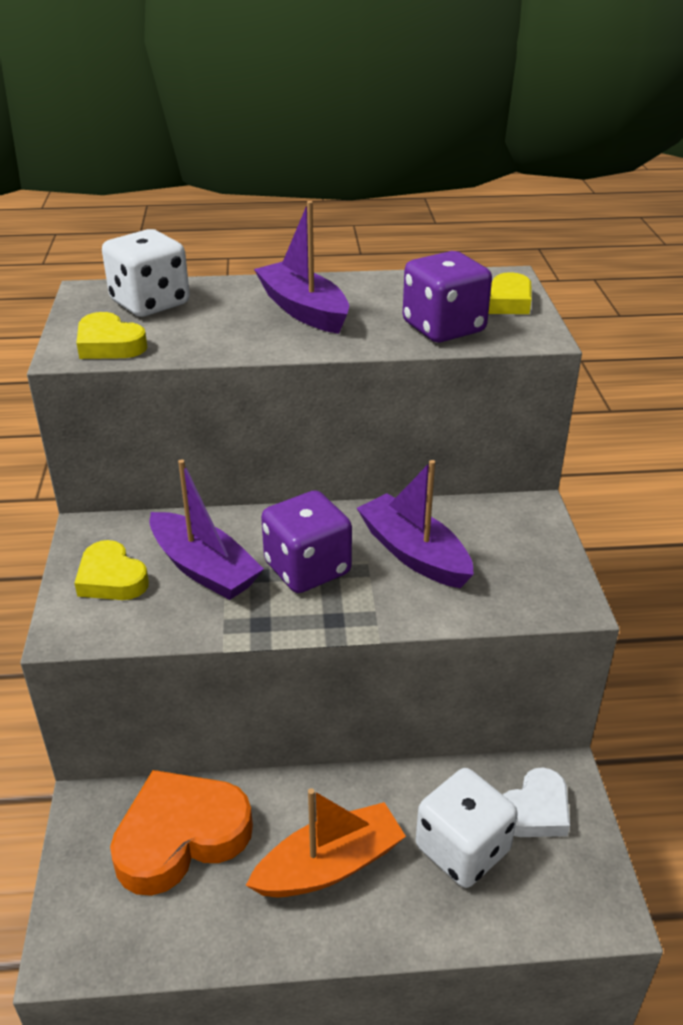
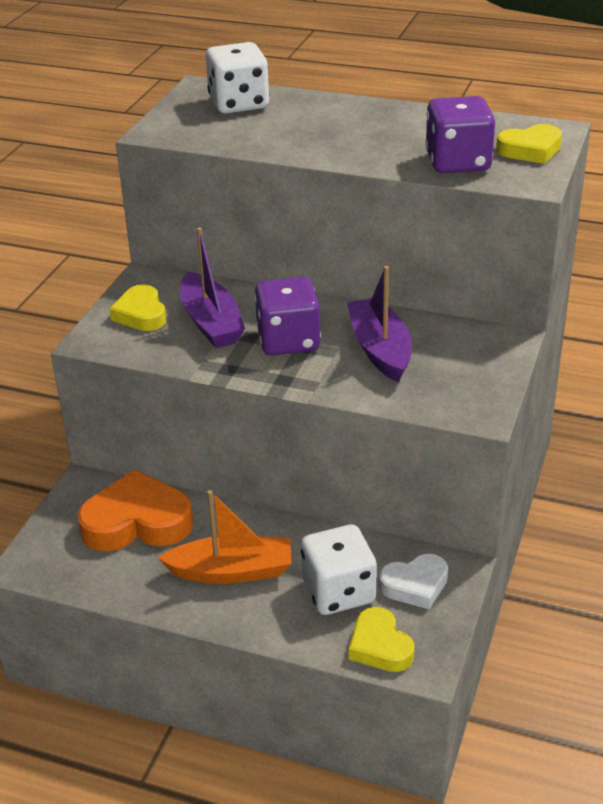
camera: 25 degrees right, 0 degrees up
yellow heart [77,312,148,359] -> yellow heart moved to [349,607,414,672]
purple boat [254,201,349,334] -> none

